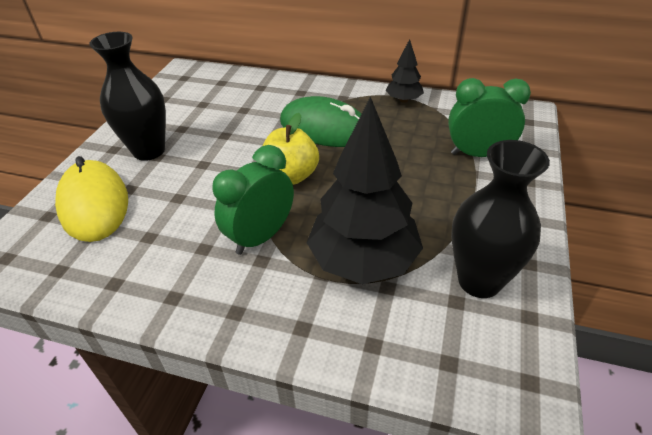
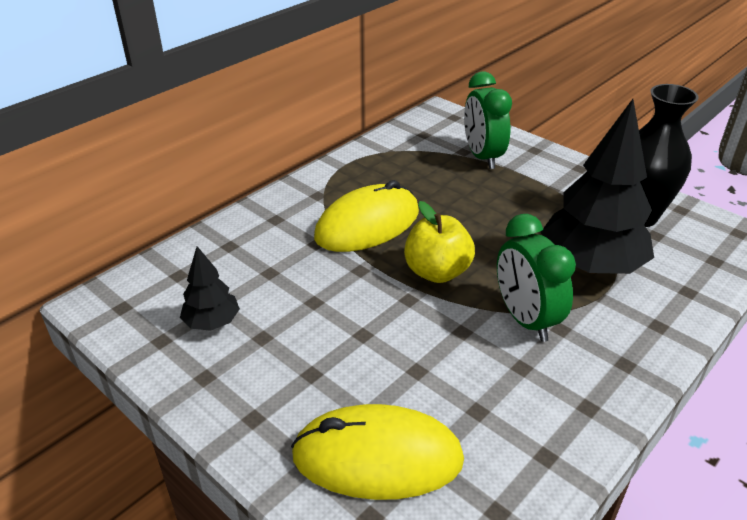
camera: 65 degrees left, 5 degrees down
black vase [89,32,166,161] -> none
green mouse [280,96,361,147] -> yellow mouse [314,180,419,252]
black tree [386,39,424,103] -> black tree moved to [180,246,240,331]
green clock [448,78,531,157] -> green clock turned 45 degrees counterclockwise [464,71,512,169]

